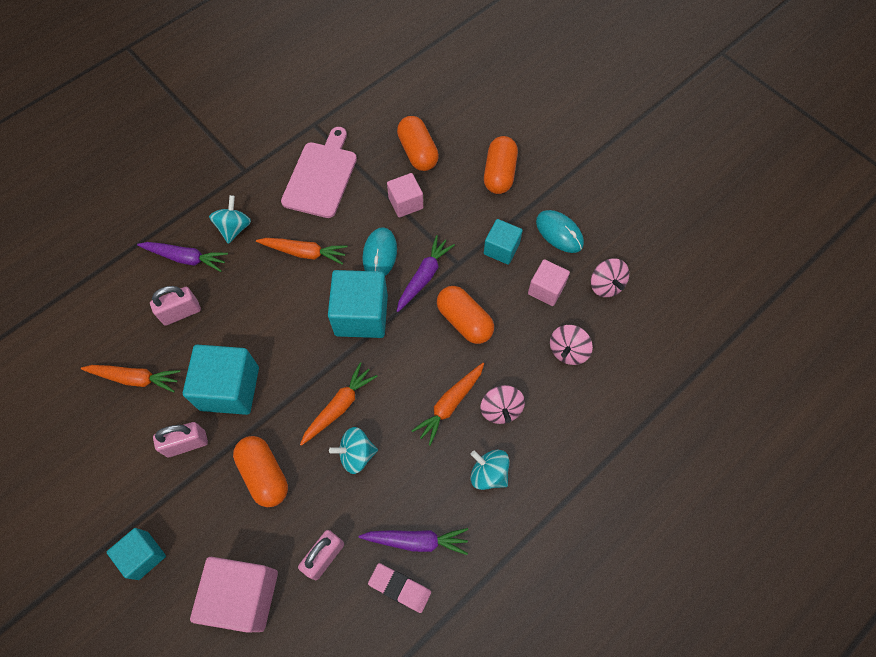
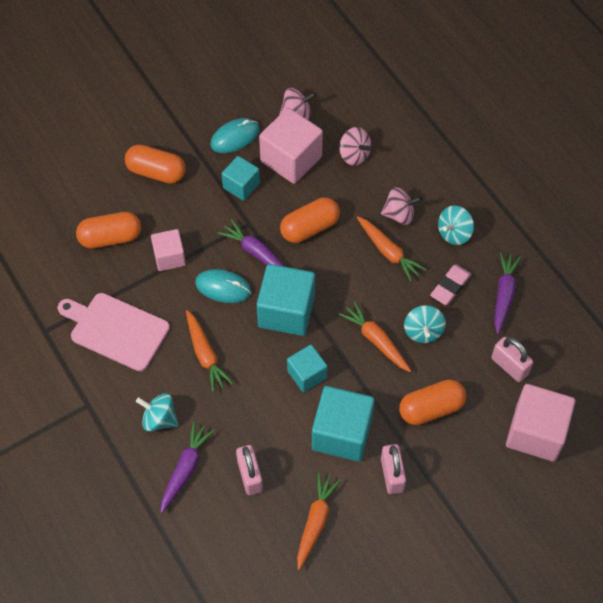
camera: 80 degrees left, 5 degrees down
turquoise cube [107,528,166,580] -> turquoise cube moved to [287,345,327,392]
orange carrot [256,238,348,265] -> orange carrot turned 135 degrees clockwise [186,310,233,392]
pink eraser [368,563,431,613] -> pink eraser moved to [430,264,472,305]
pink cube [528,259,570,306] -> pink cube [259,108,323,184], size x1.69

